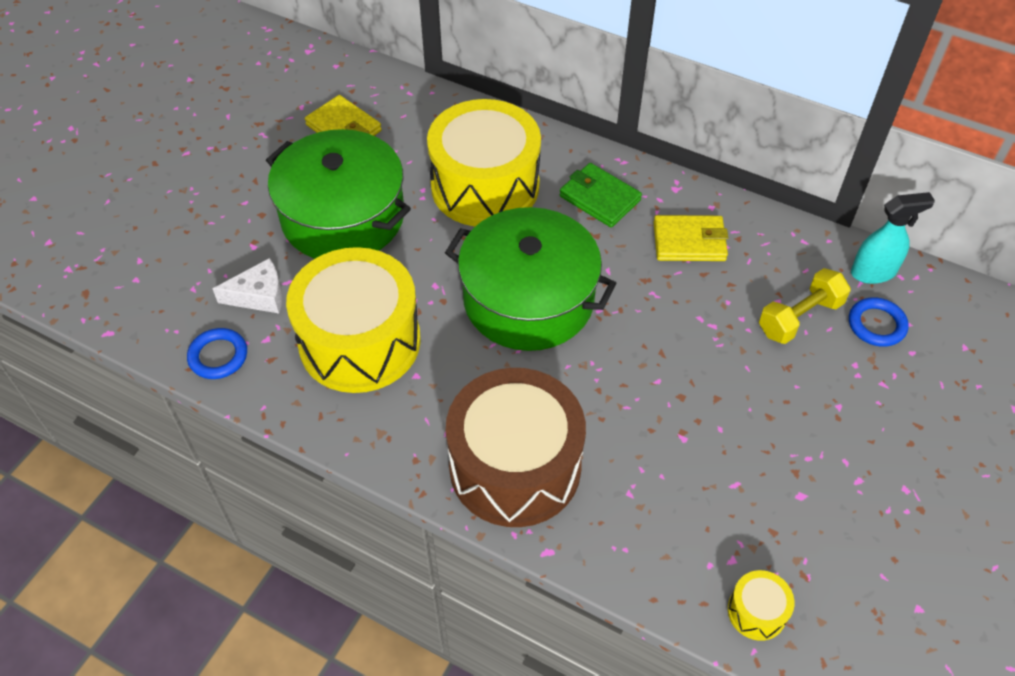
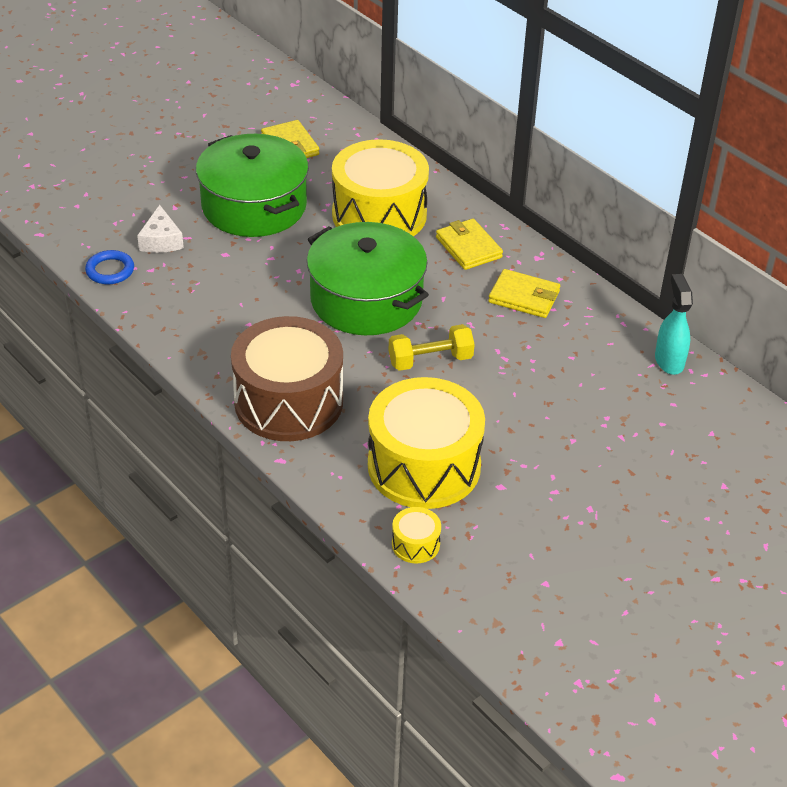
camera: 20 degrees right, 10 degrees down
white cheese [213,258,282,313] -> white cheese turned 75 degrees clockwise [137,205,184,253]
yellow drum [286,247,421,393] -> yellow drum moved to [368,377,485,509]
green wallet [559,163,642,227] -> yellow wallet [436,219,503,270]
yellow dumbbell [759,268,851,344] -> yellow dumbbell moved to [389,324,475,371]
blue ring [849,297,909,347] -> none
turquoise spray bottle [851,192,935,284] -> turquoise spray bottle turned 105 degrees counterclockwise [655,274,693,375]

